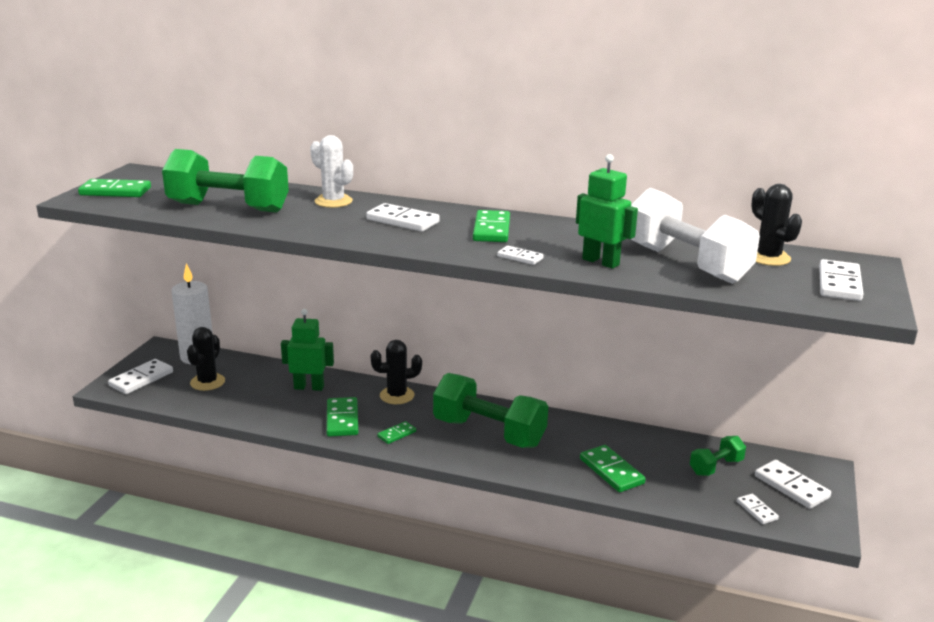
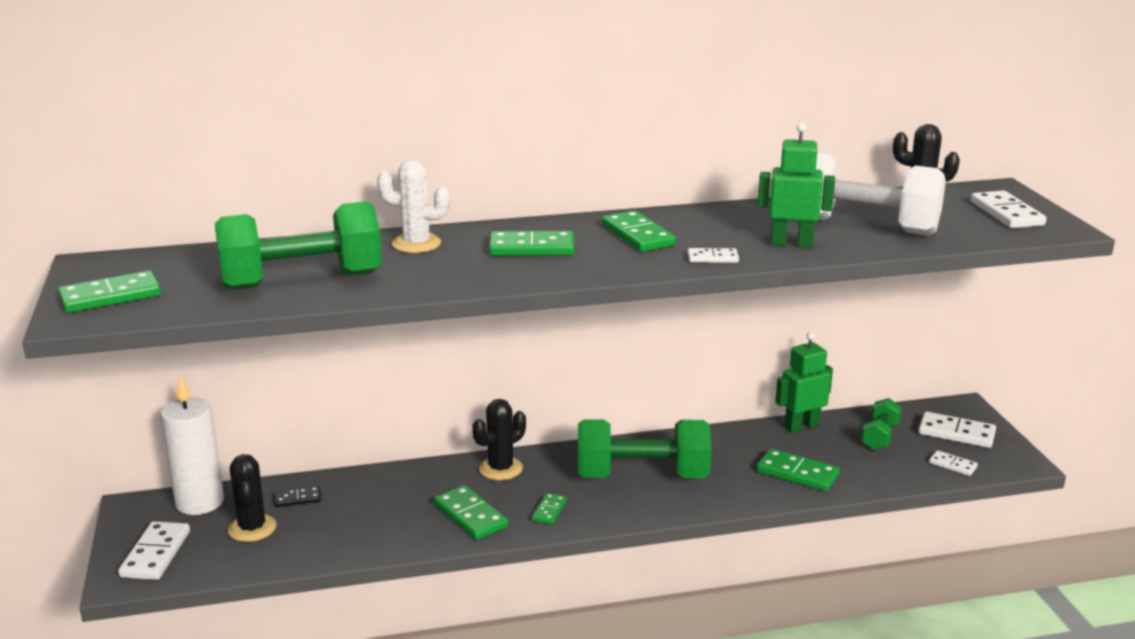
camera: 30 degrees left, 0 degrees up
green robot [281,309,334,391] -> green robot moved to [775,332,833,433]
white domino [366,203,440,232] -> green domino [489,231,574,256]
none -> black domino [275,486,321,507]

